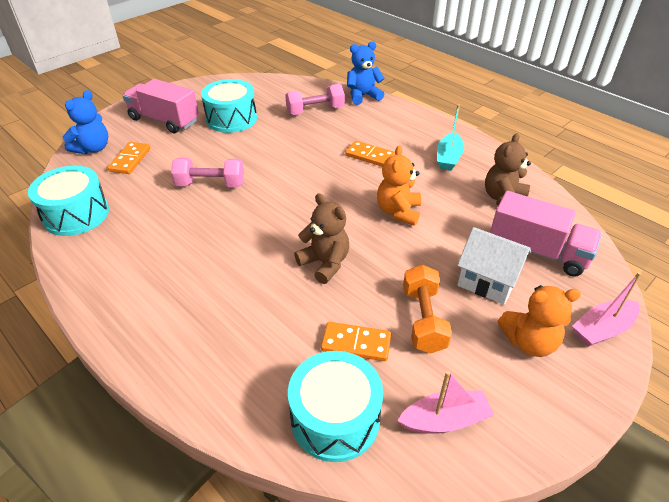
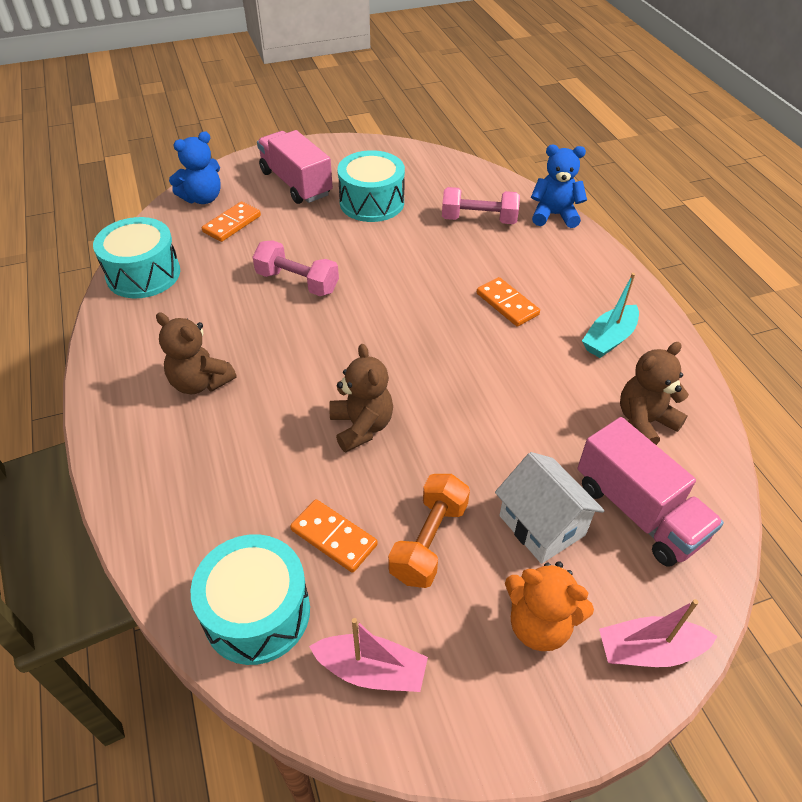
camera: 25 degrees right, 5 degrees up
orange teddy bear [377,145,421,226] -> none
none -> brown teddy bear [156,312,236,394]

